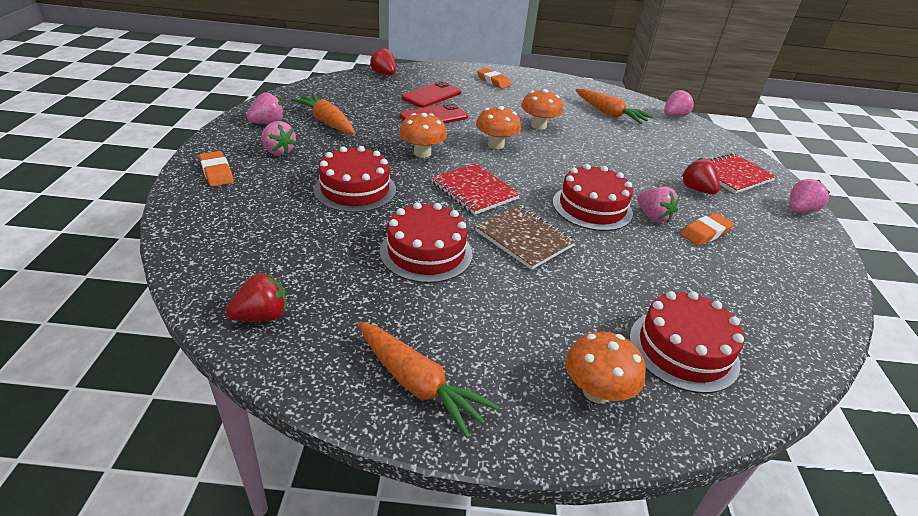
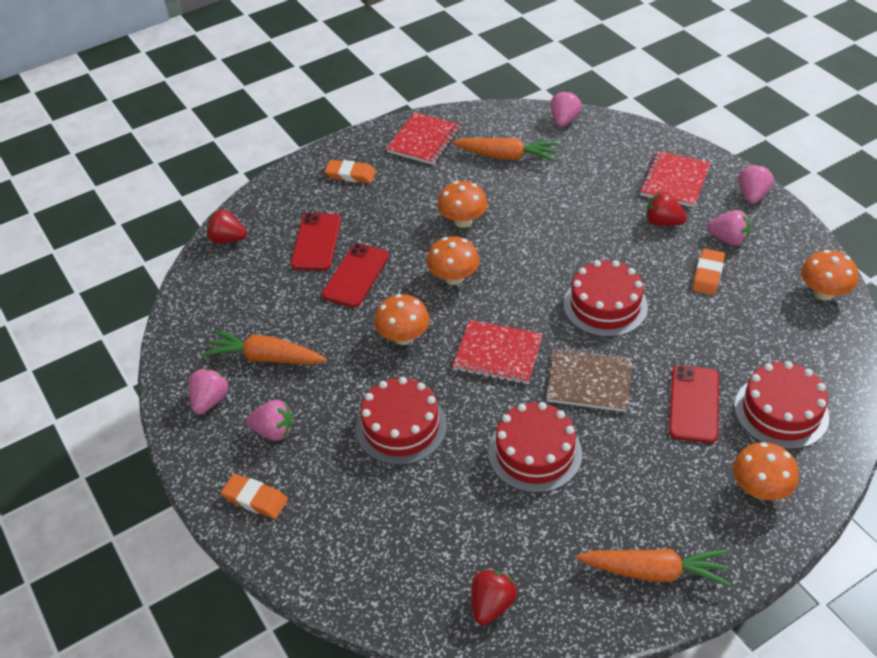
camera: 30 degrees left, 10 degrees up
pink strawberry [637,187,679,223] -> pink strawberry moved to [707,210,750,246]
none -> red notebook [386,112,461,165]
none -> red phone [669,365,719,443]
none -> orange mushroom [801,250,858,301]

